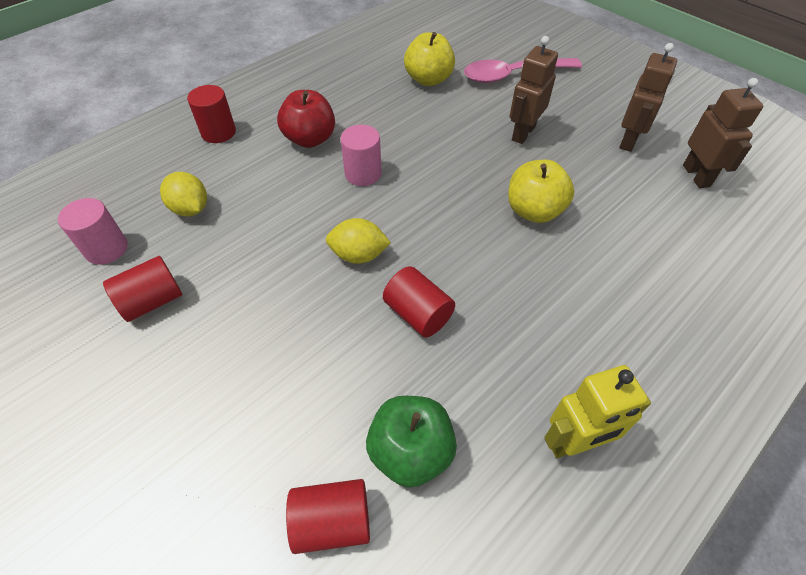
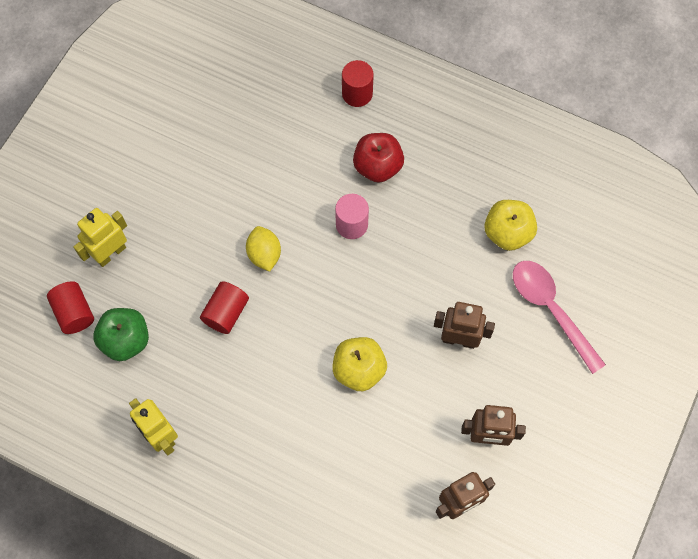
camera: 70 degrees right, 15 degrees up
pink cylinder [58,198,128,265] -> none
red cylinder [103,256,182,322] -> none
yellow lemon [160,172,207,217] -> none
none -> yellow robot [73,208,127,267]

